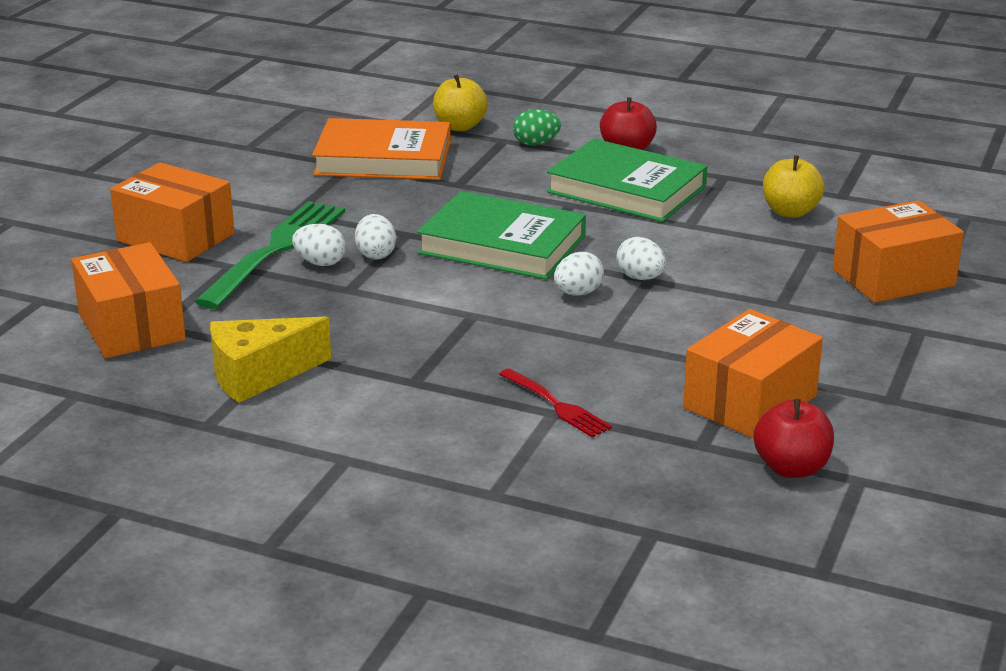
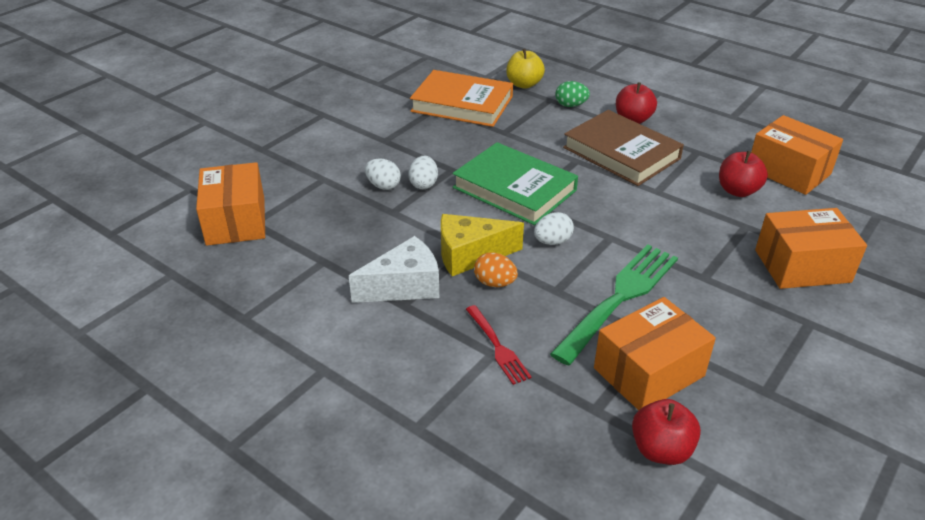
camera: 15 degrees right, 10 degrees up
orange box [110,162,234,262] -> orange box moved to [751,115,843,195]
green fork [194,201,345,309] -> green fork moved to [550,244,678,366]
yellow cheese [210,316,331,403] -> yellow cheese moved to [441,214,524,276]
green book [547,139,708,222] -> brown book [563,110,684,186]
white egg [616,237,666,280] -> none
yellow apple [763,155,825,218] -> red apple [719,151,768,197]
none -> white cheese [349,236,439,303]
none -> orange egg [474,252,518,287]

